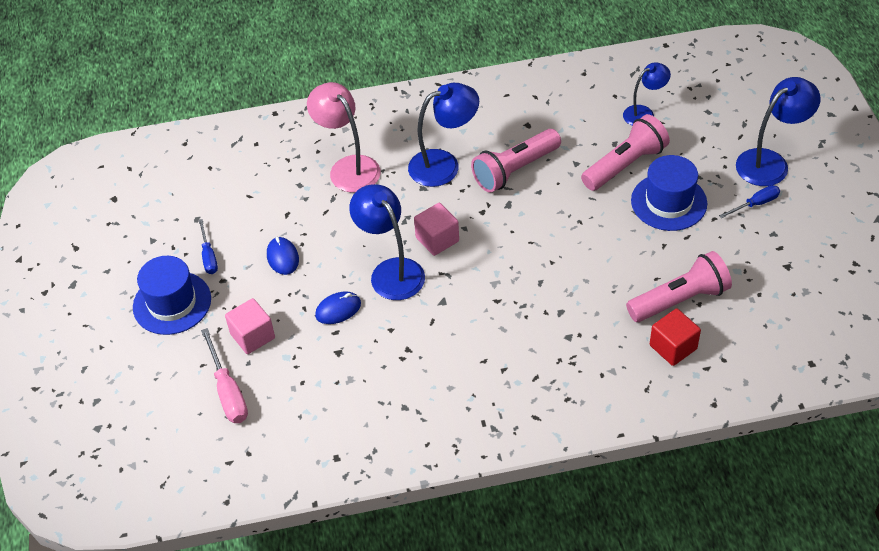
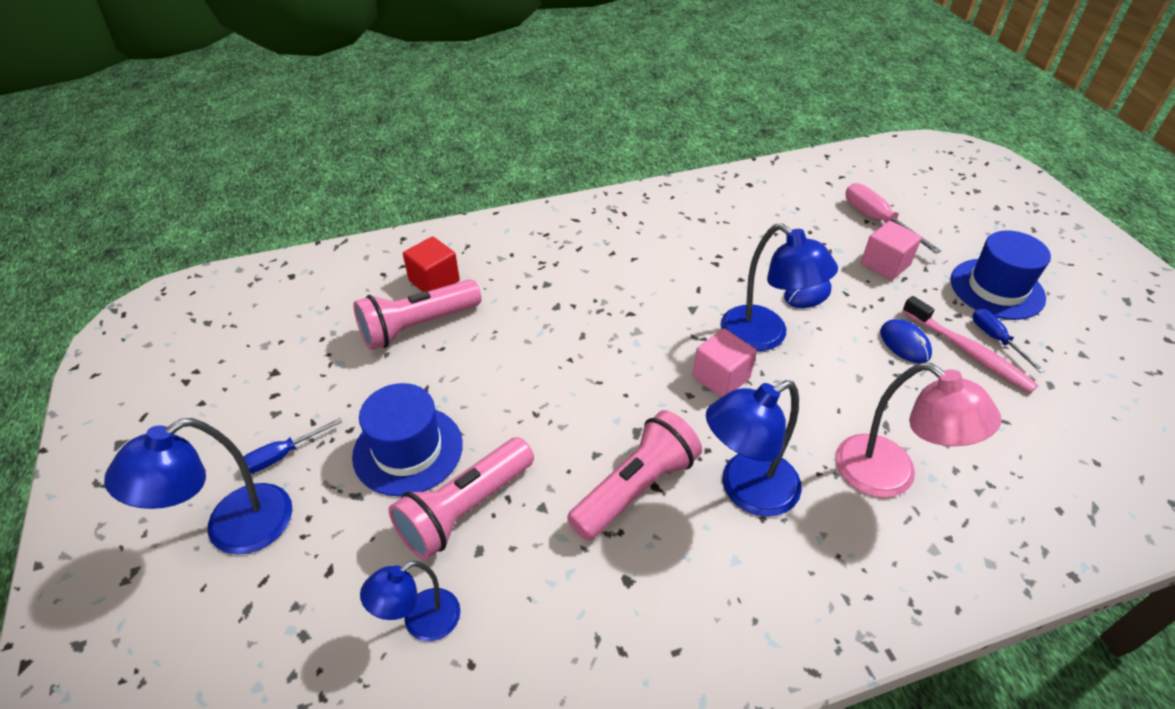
camera: 170 degrees right, 5 degrees down
none -> pink toothbrush [902,296,1038,393]

